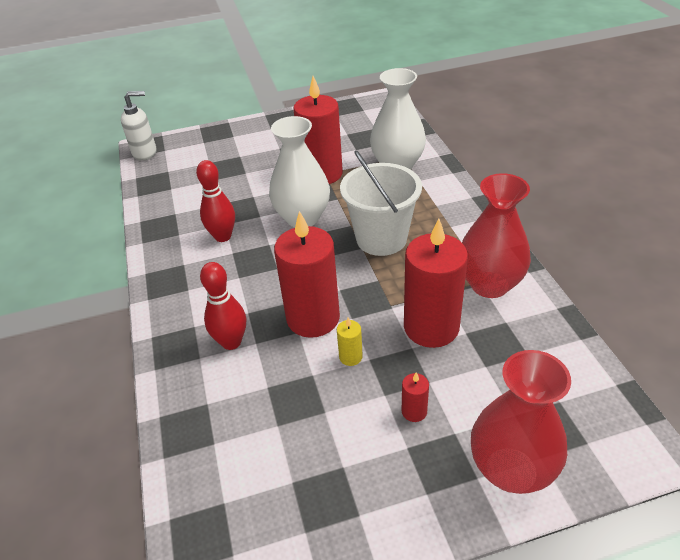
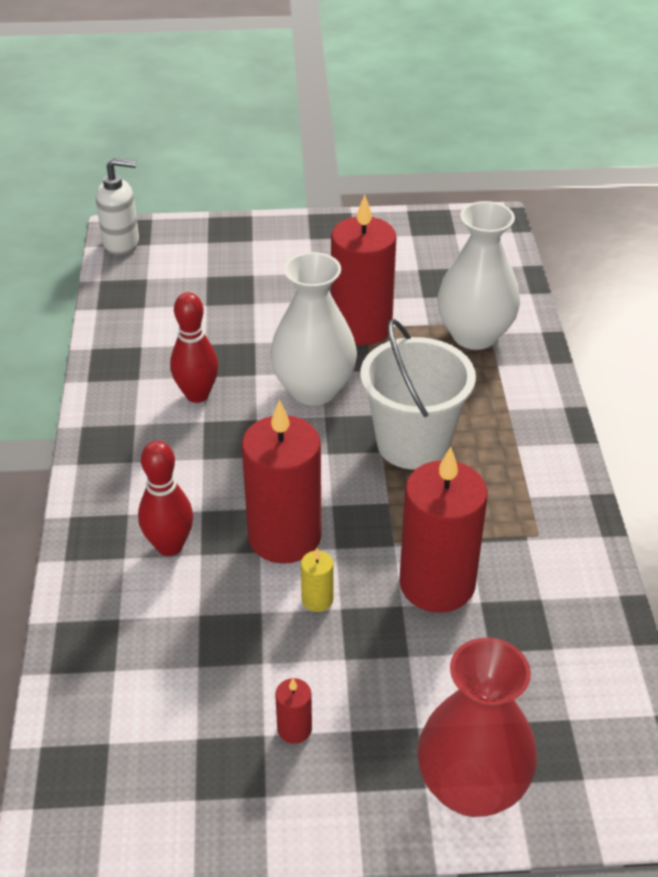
camera: 10 degrees right, 0 degrees up
red candle [402,372,429,422] -> red candle moved to [275,678,312,744]
red vase [462,173,531,298] -> none

